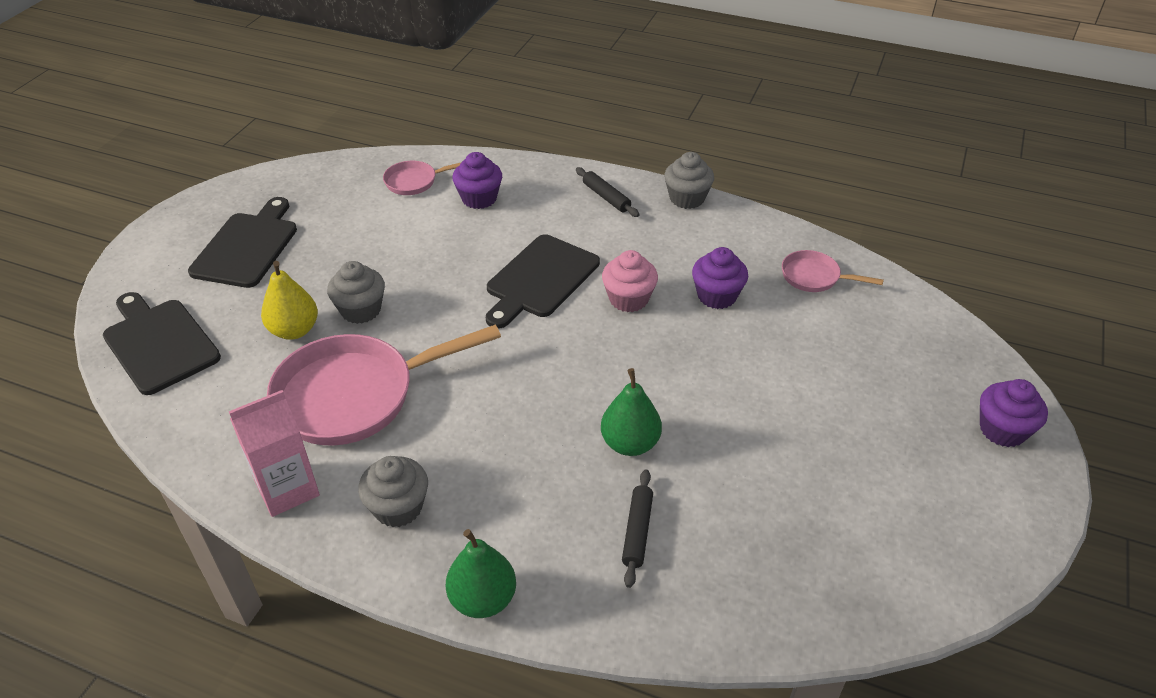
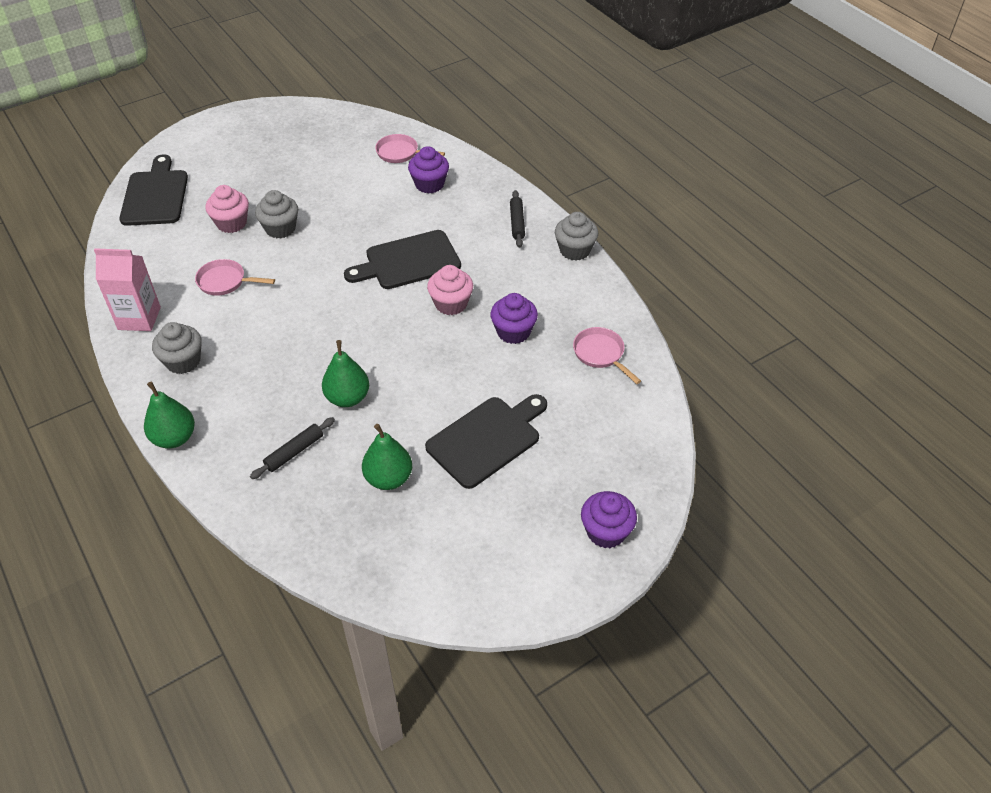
camera: 35 degrees right, 5 degrees up
black cutting board [188,197,297,288] -> black cutting board moved to [425,394,547,489]
yellow pear [261,261,318,340] -> pink cupcake [205,185,249,233]
pink pan [267,325,501,446] -> pink pan [195,259,275,296], size x0.48
none -> green pear [362,424,412,490]

